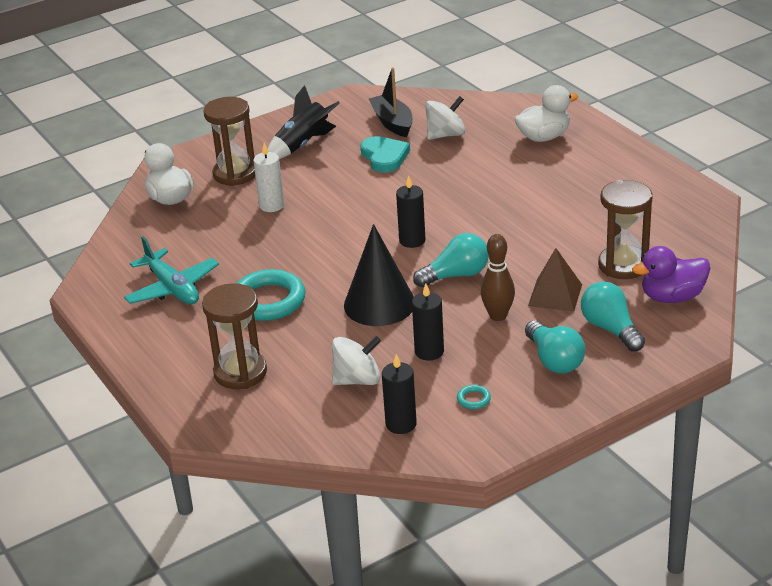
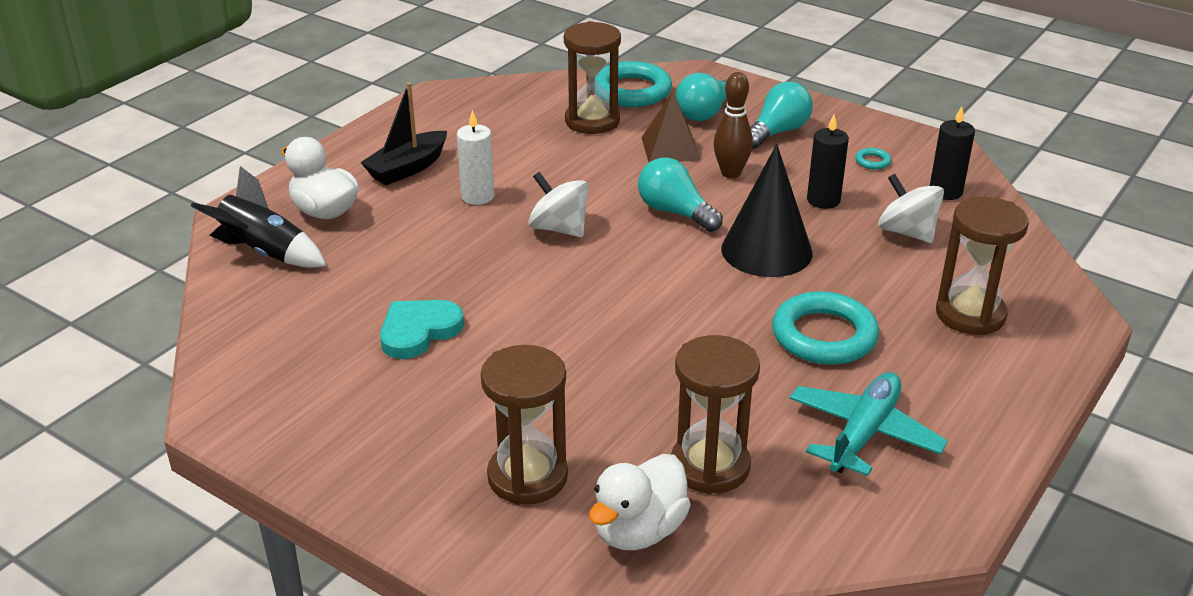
camera: 115 degrees left, 0 degrees up
white candle [253,143,284,212] -> white candle moved to [457,110,494,205]
black rocket [268,85,340,159] -> black rocket moved to [191,166,326,268]
black boat [369,67,413,137] -> black boat moved to [360,82,447,185]
black candle [396,175,426,248] -> none
white spinning top [425,96,465,140] -> white spinning top moved to [528,172,589,237]
purple duck [632,246,710,303] -> turquoise ring [596,61,672,107]
none -> brown hourglass [671,335,760,494]

